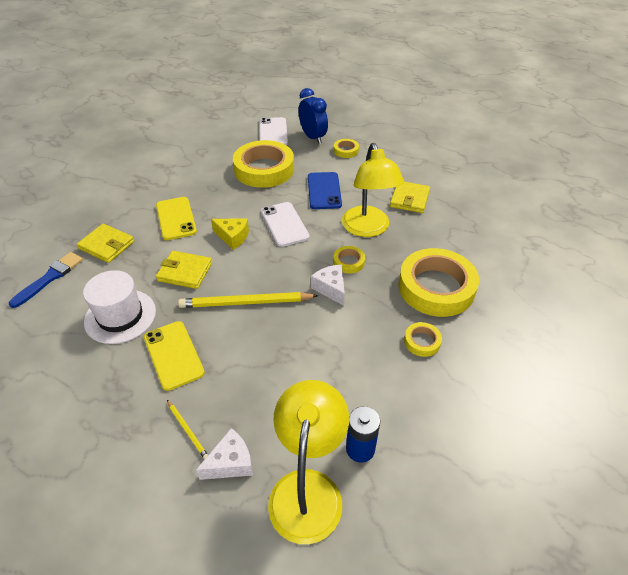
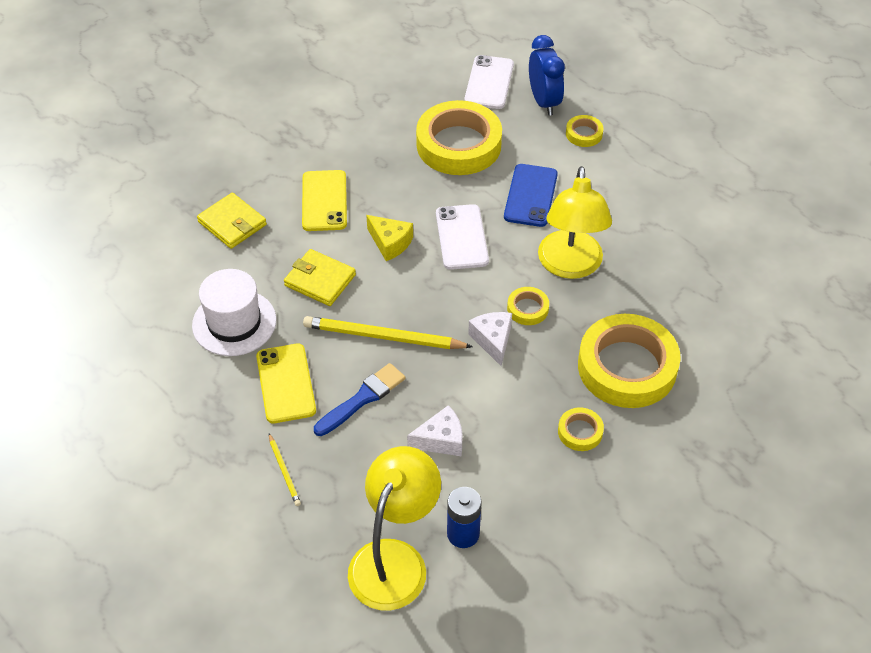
camera: 15 degrees right, 5 degrees up
blue brush [9,252,83,308] -> blue brush moved to [314,363,405,436]
white cheese [196,428,253,480] -> white cheese moved to [407,405,463,456]
yellow wallet [390,182,430,213] -> none

